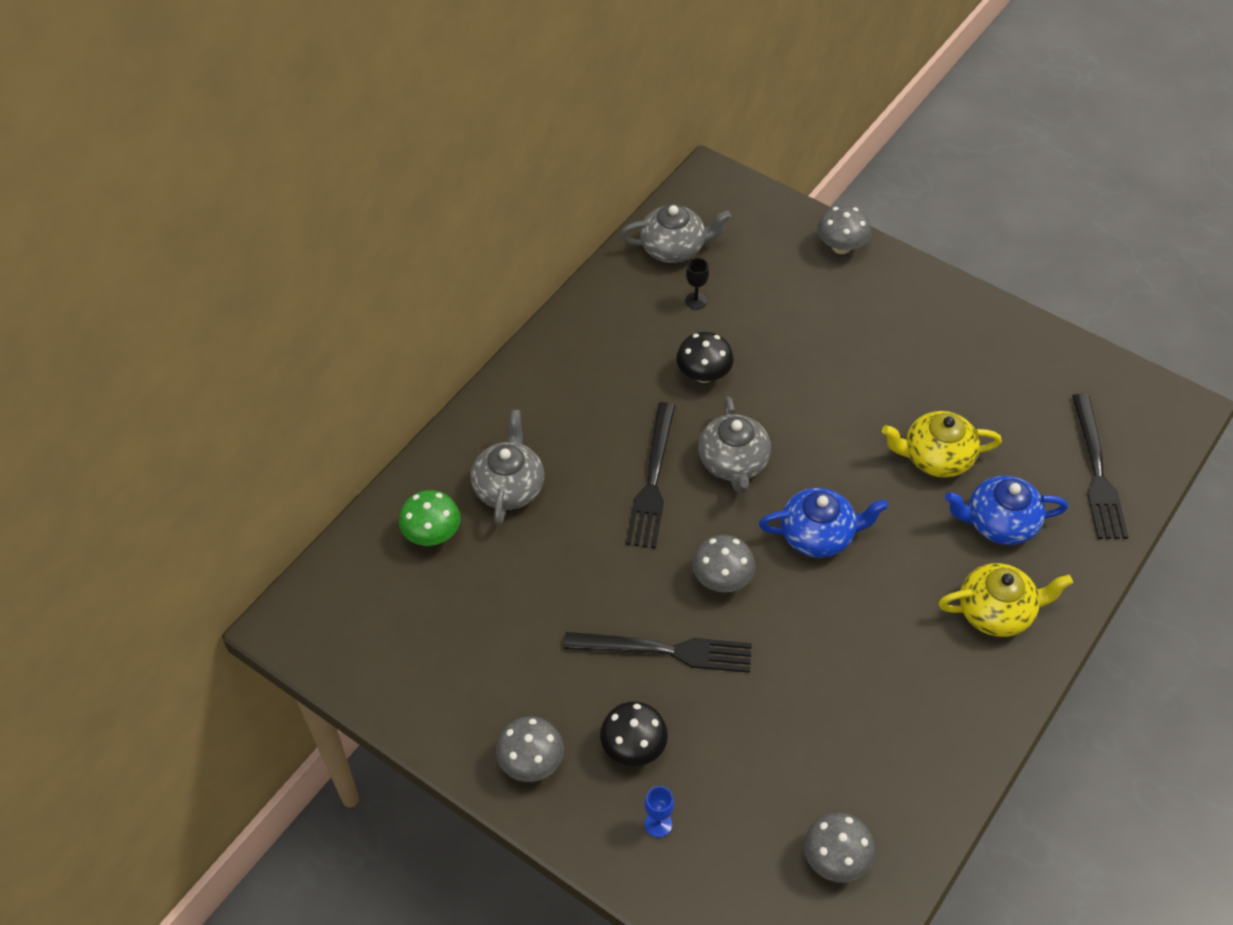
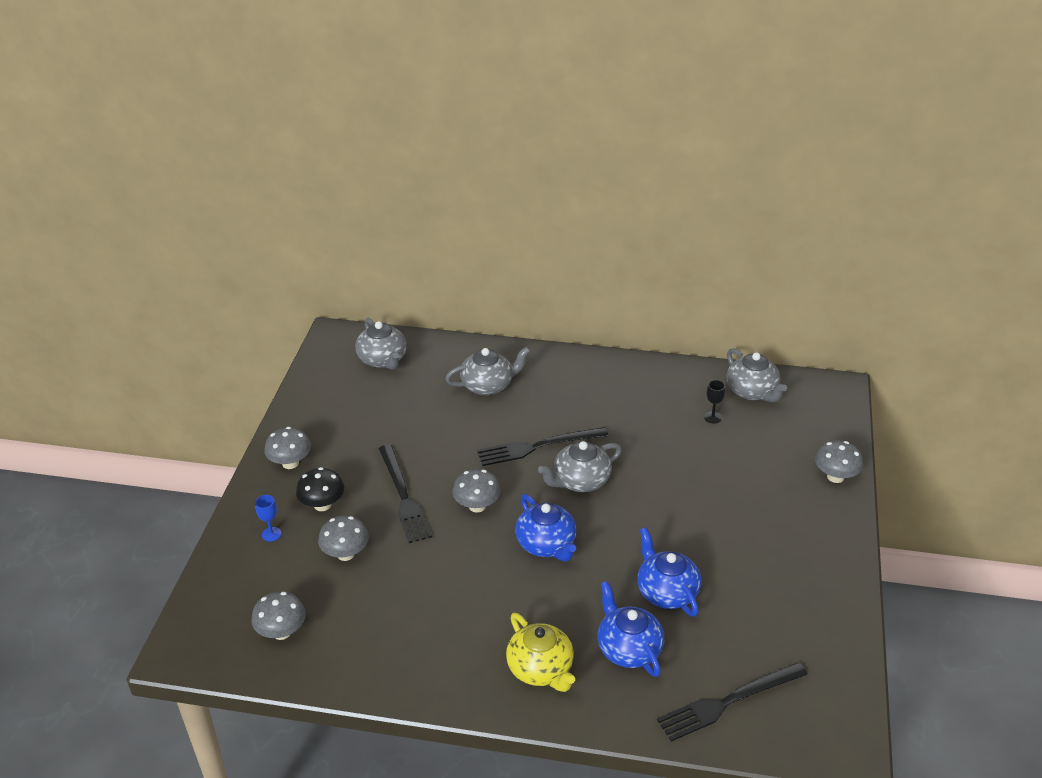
camera: 65 degrees right, 15 degrees down
green mushroom [399,490,461,546] -> none
black mushroom [676,332,734,383] -> none
yellow teapot [882,411,1002,478] -> blue teapot [637,527,701,617]
none -> grey mushroom [318,515,369,561]
none -> grey teapot [355,318,407,370]

